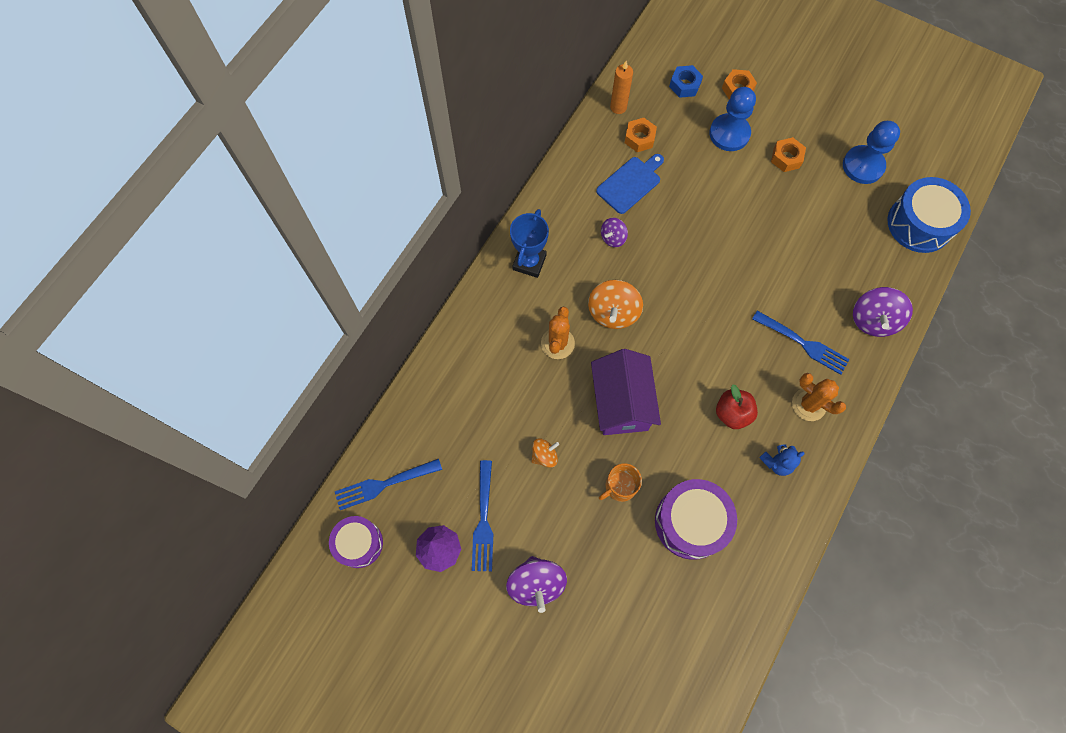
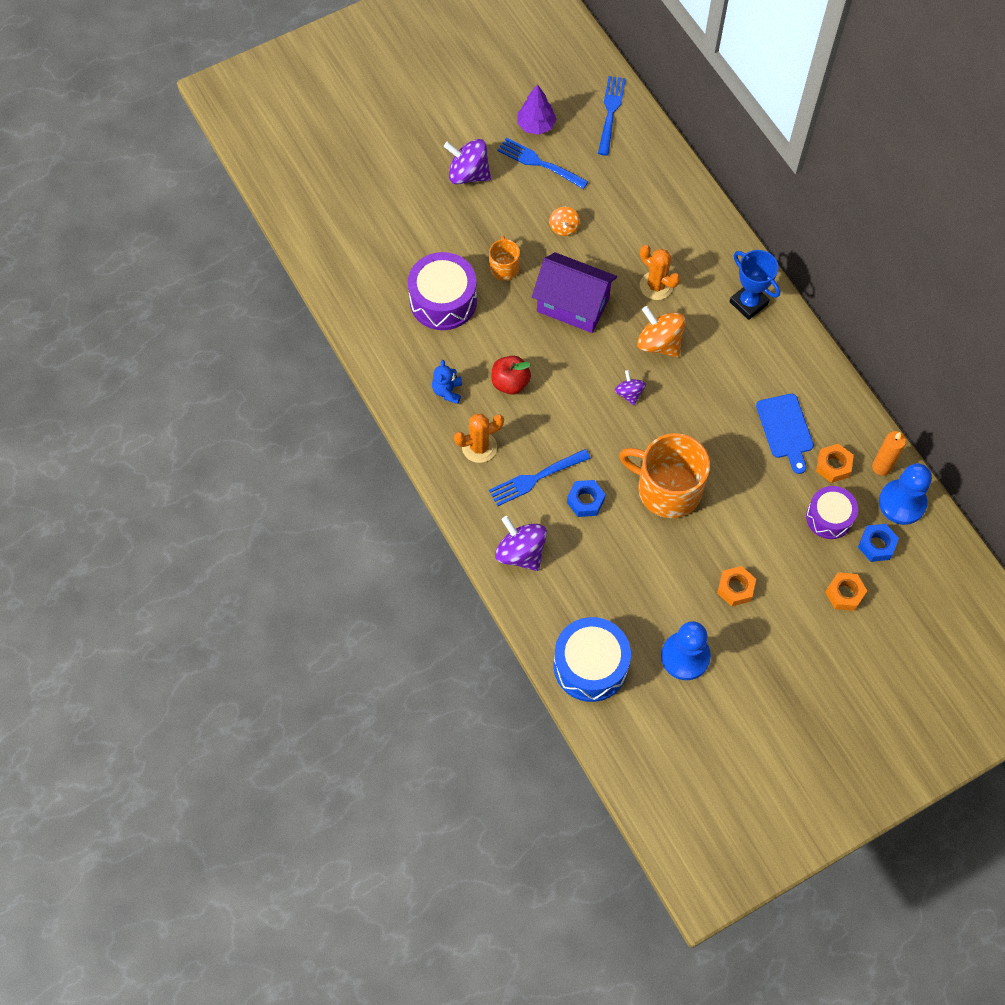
camera: 120 degrees right, 5 degrees down
purple drum [329,516,383,568] -> purple drum moved to [806,486,858,539]
purple spinning top [601,218,628,247] -> purple spinning top moved to [615,370,646,405]
blue pawn [709,87,756,151] -> blue pawn moved to [879,463,932,525]
none -> blue nut [567,480,606,517]
none -> orange mug [619,433,710,518]

